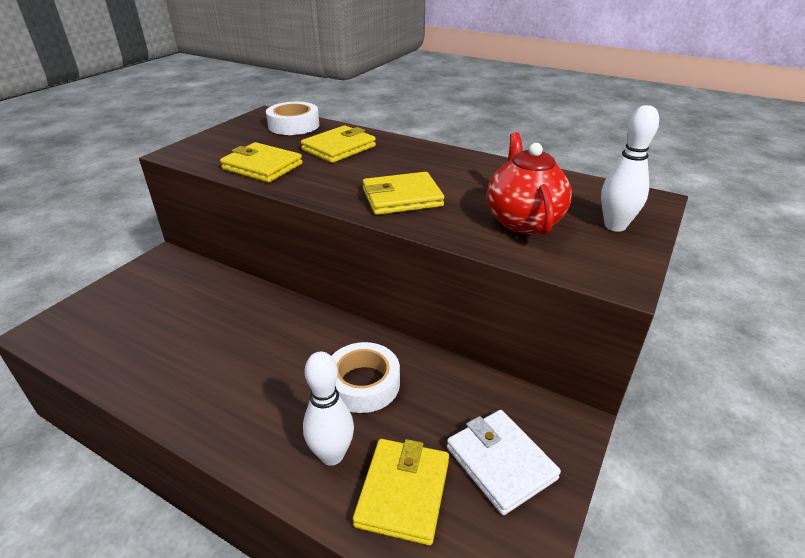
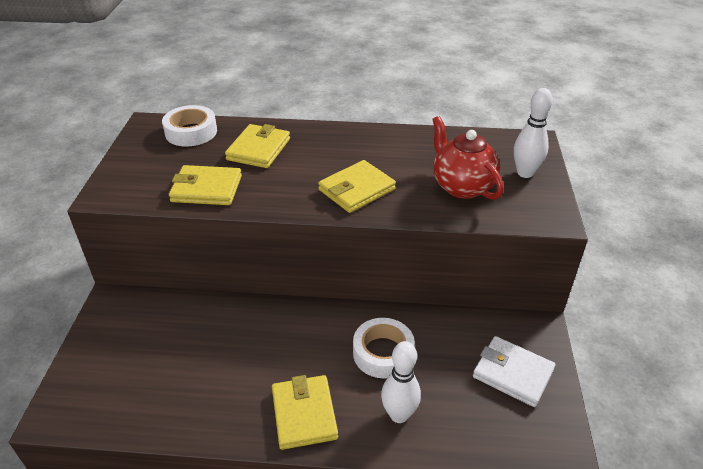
camera: 25 degrees left, 5 degrees up
yellow wallet [353,439,449,545] -> yellow wallet moved to [272,375,338,450]

